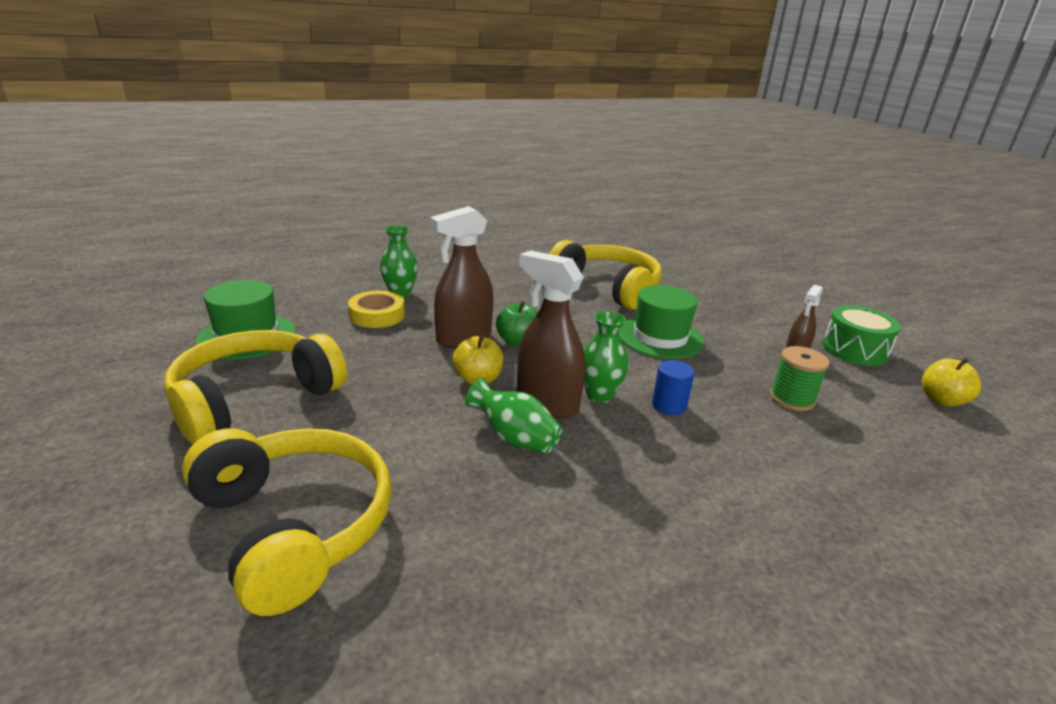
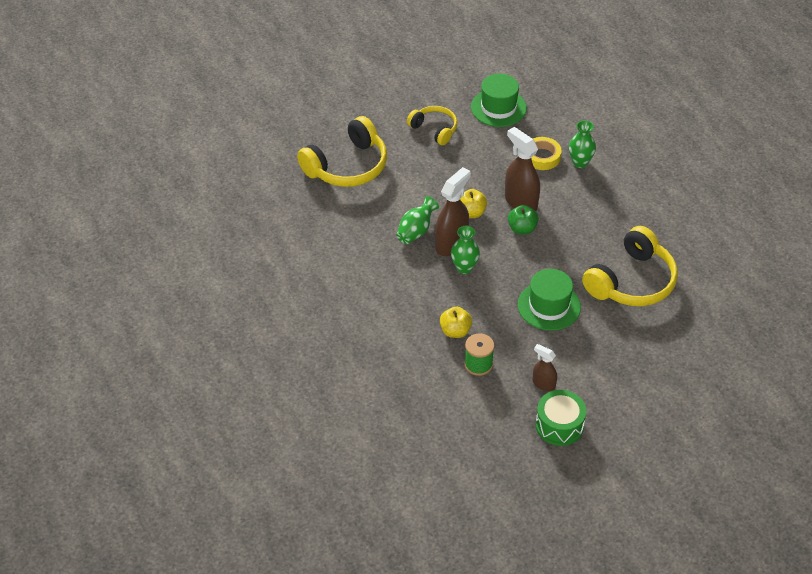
camera: 90 degrees right, 20 degrees up
yellow headphones [164,330,347,445] -> yellow headphones [407,106,457,145], size x0.58
blue cylinder [652,360,695,415] -> none
yellow apple [922,357,981,407] -> yellow apple moved to [440,307,472,338]

